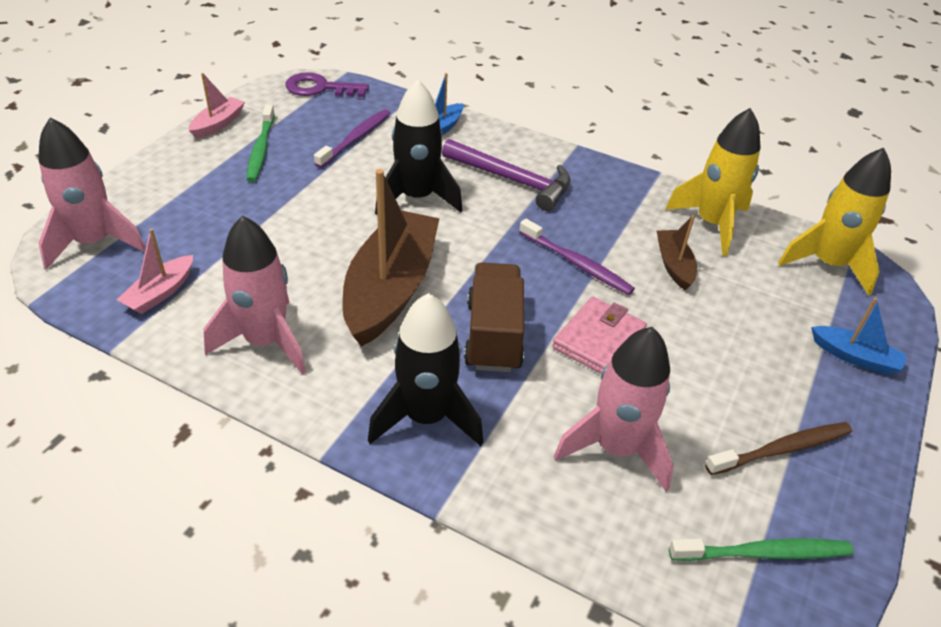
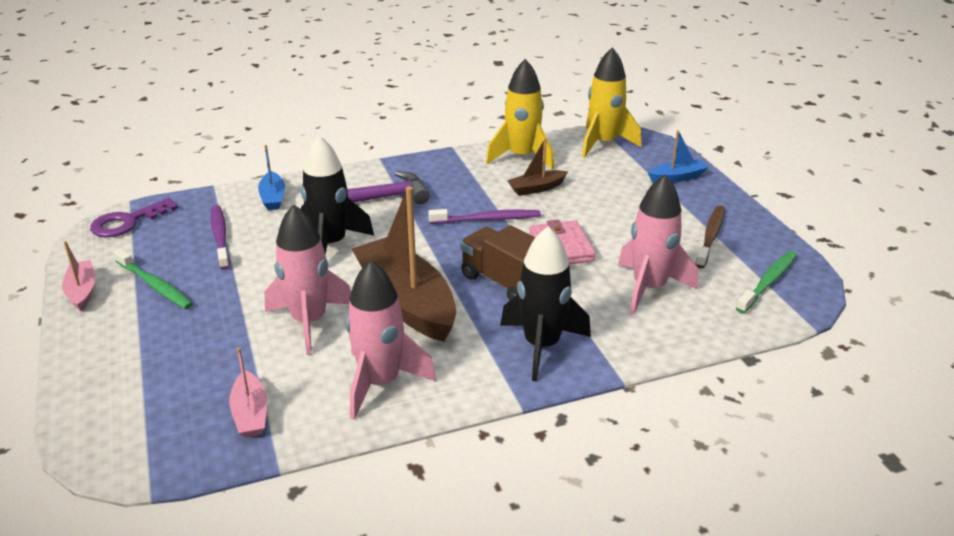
camera: 45 degrees left, 10 degrees down
pink rocket [38,117,146,270] -> pink rocket moved to [264,204,351,355]
brown boat [657,215,697,290] -> brown boat turned 60 degrees counterclockwise [507,138,568,196]

